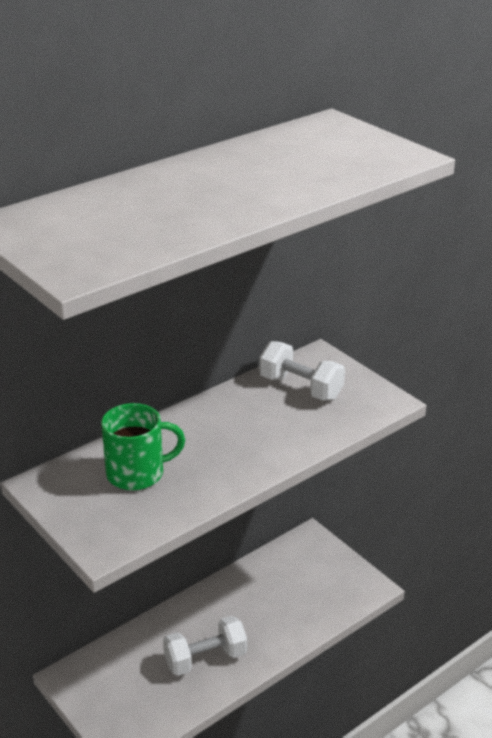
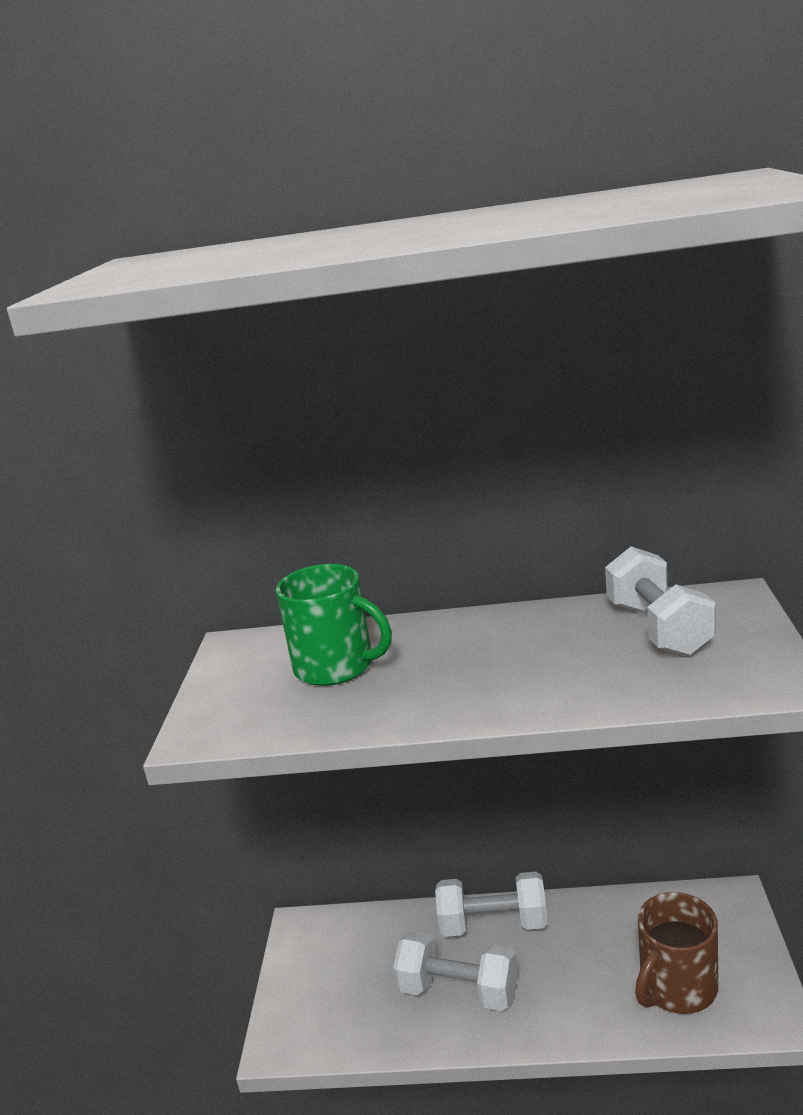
camera: 45 degrees right, 10 degrees down
none -> white dumbbell [435,872,548,937]
none -> brown mug [635,892,718,1014]

